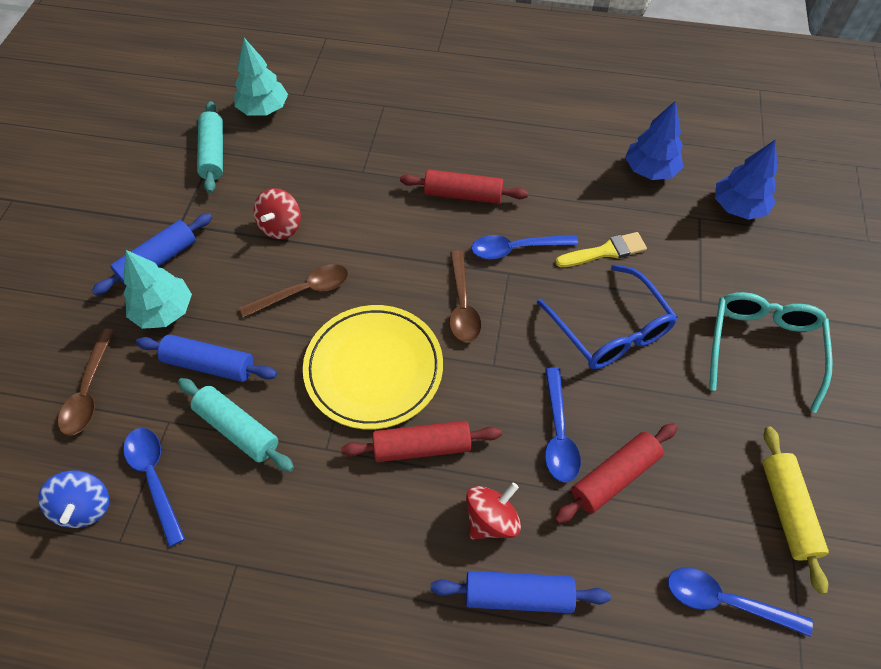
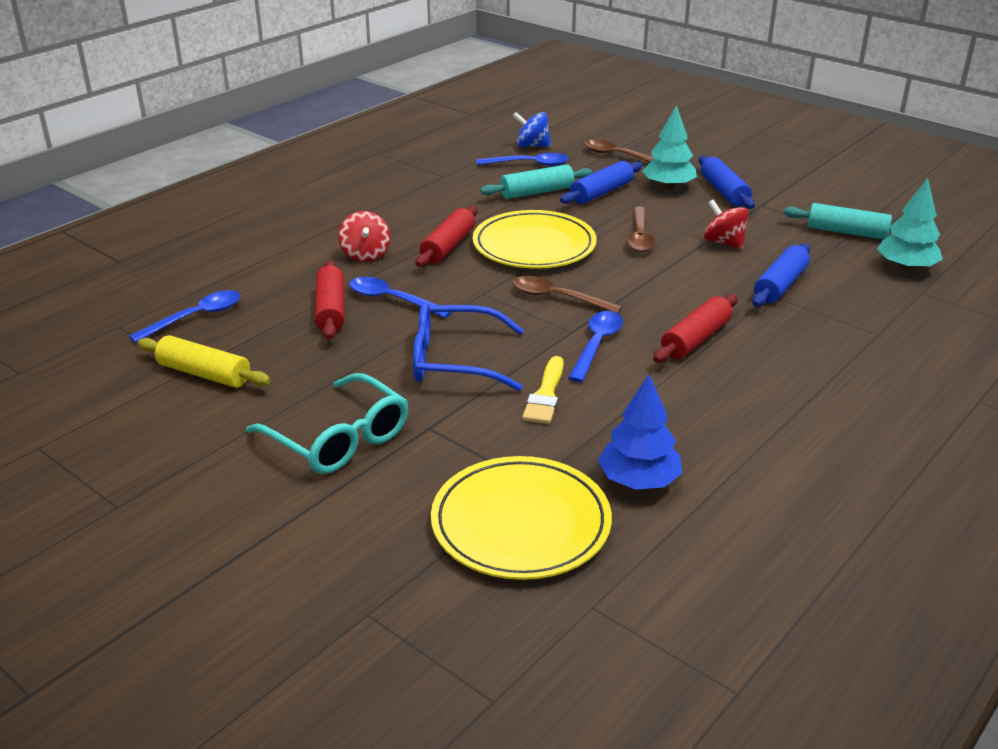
camera: 120 degrees right, 25 degrees down
blue rolling pin [431,571,611,613] -> blue rolling pin moved to [752,243,810,307]
blue tree [715,139,778,220] -> yellow plate [431,456,612,580]

